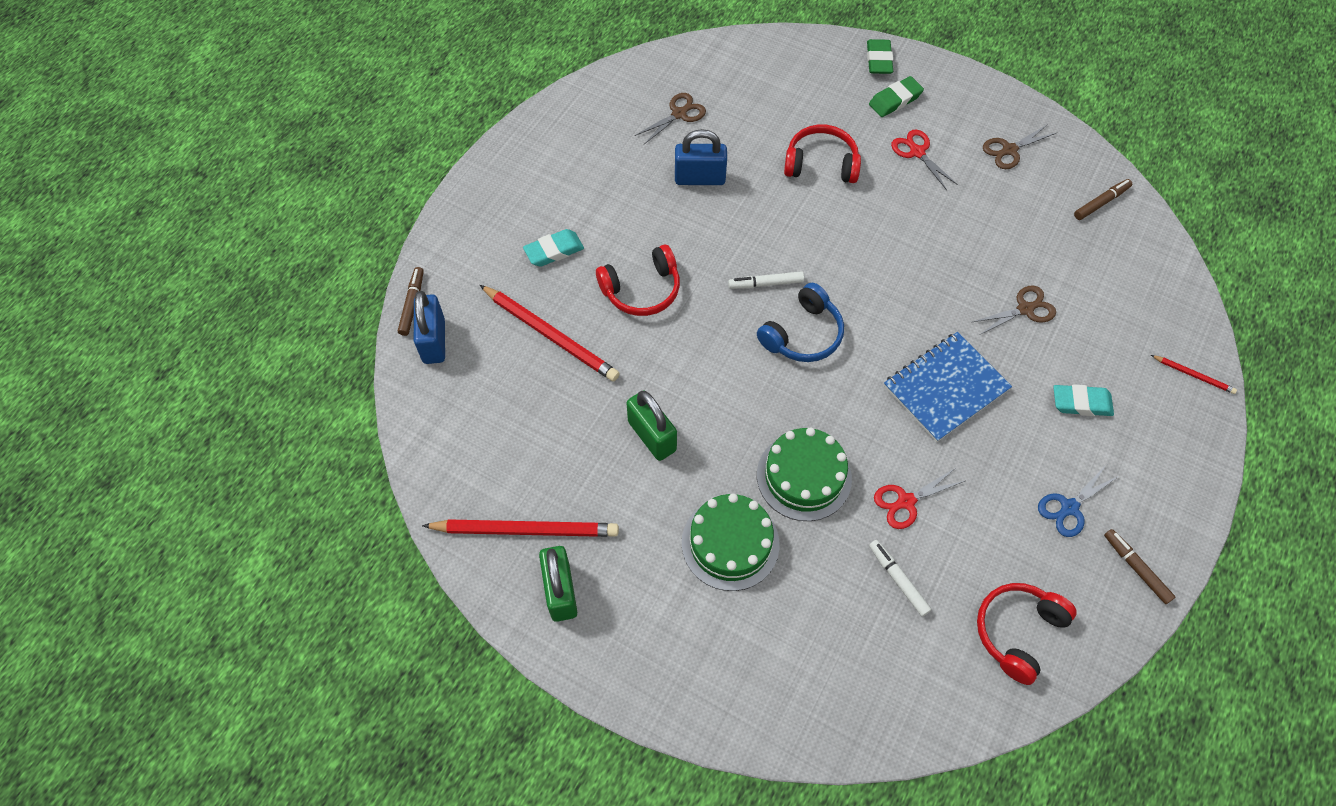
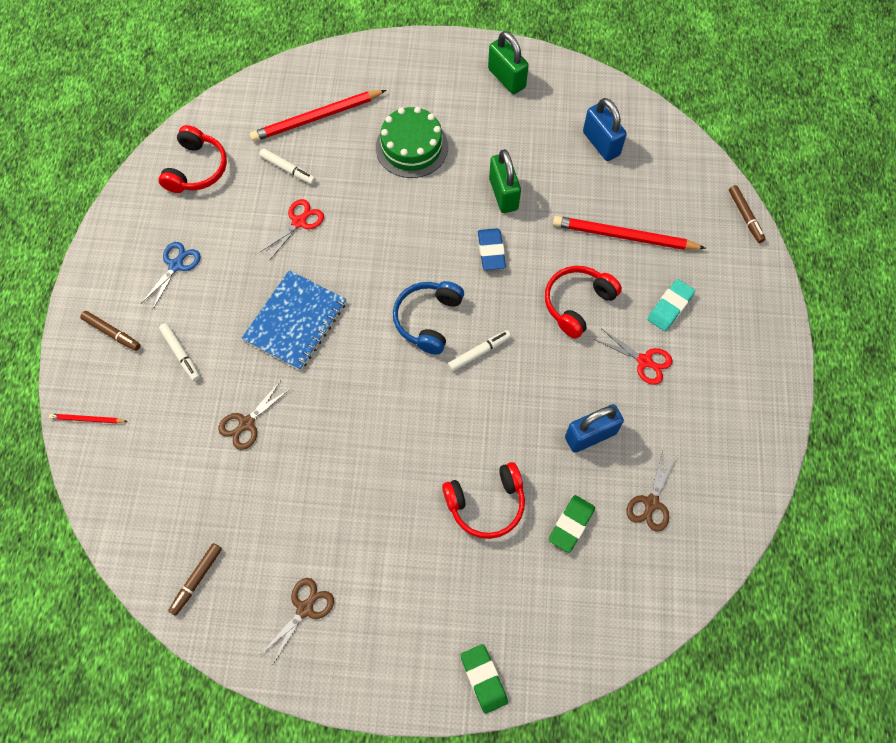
camera: 155 degrees right, 5 degrees up
blue padlock [414,291,445,364] -> blue padlock moved to [583,98,627,161]
red pencil [422,519,619,537] -> red pencil moved to [250,90,386,142]
green padlock [626,391,677,461] -> green padlock turned 45 degrees clockwise [489,149,521,213]
green cake [757,427,852,521] -> none
green eraser [869,76,924,117] -> green eraser moved to [548,495,595,553]
red scissors [891,130,958,190] -> red scissors moved to [594,328,672,385]
turquoise eraser [1053,384,1114,416] -> white marker [159,323,200,381]
brown marker [1104,529,1175,604] -> brown marker moved to [80,311,140,351]
none -> blue eraser [478,228,506,270]

